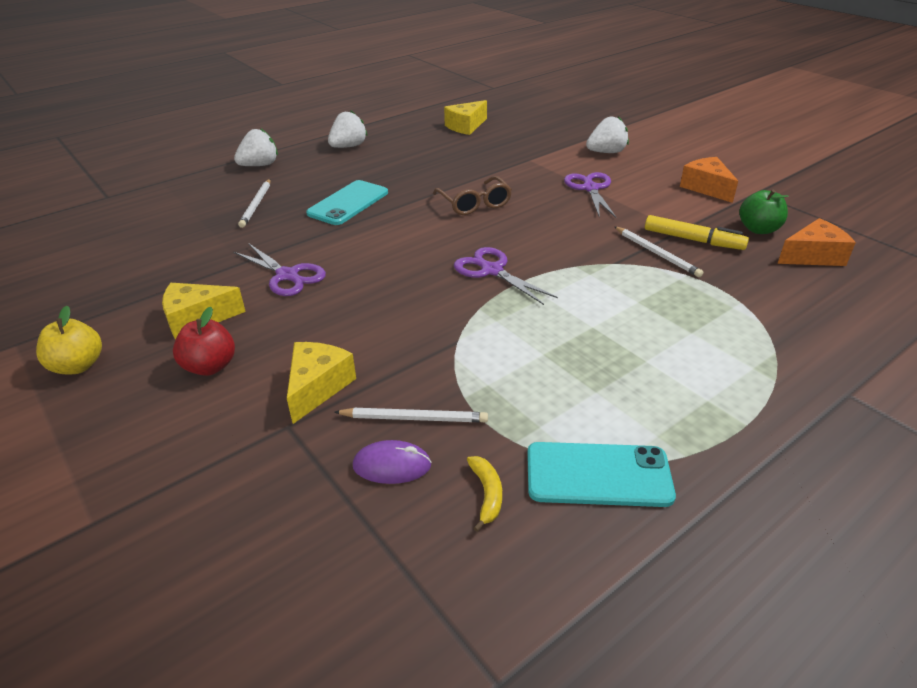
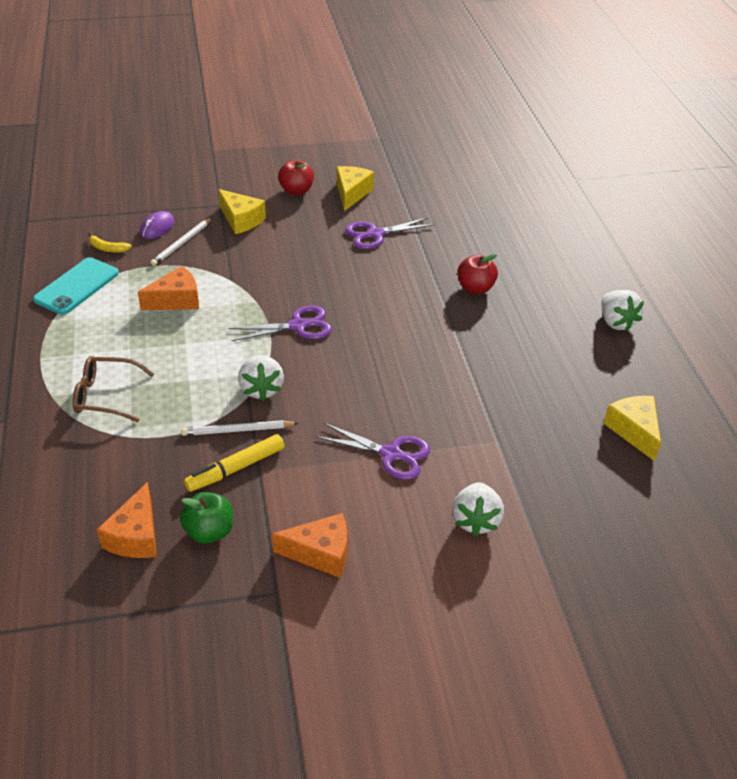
camera: 115 degrees right, 5 degrees up
yellow apple [36,306,102,375] -> none
white strawberry [234,128,278,166] -> white strawberry moved to [238,355,284,401]
white pencil [238,179,271,228] -> none
turquoise phone [306,180,388,225] -> red apple [457,254,498,294]
brown glasses [433,176,512,215] -> brown glasses moved to [72,356,154,422]
none -> orange cheese [138,266,199,310]

